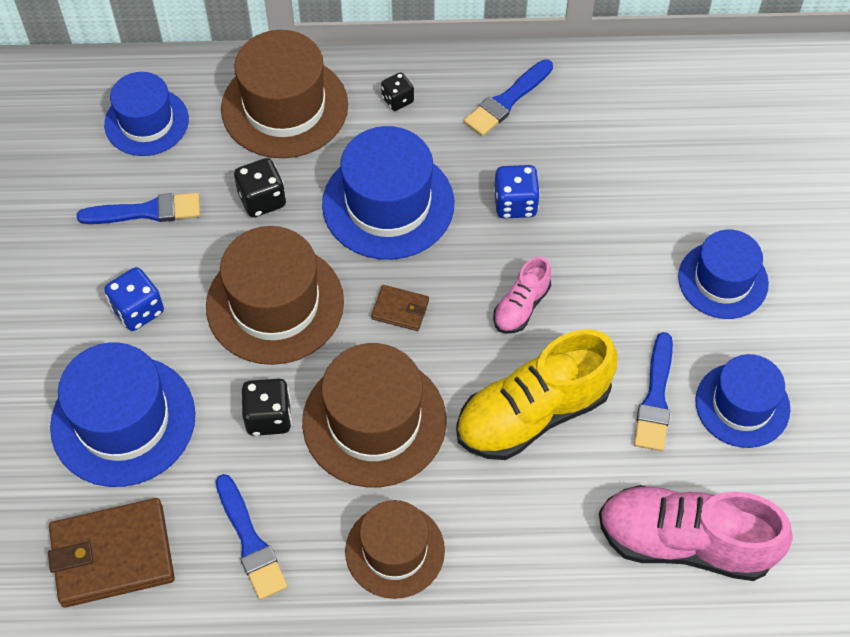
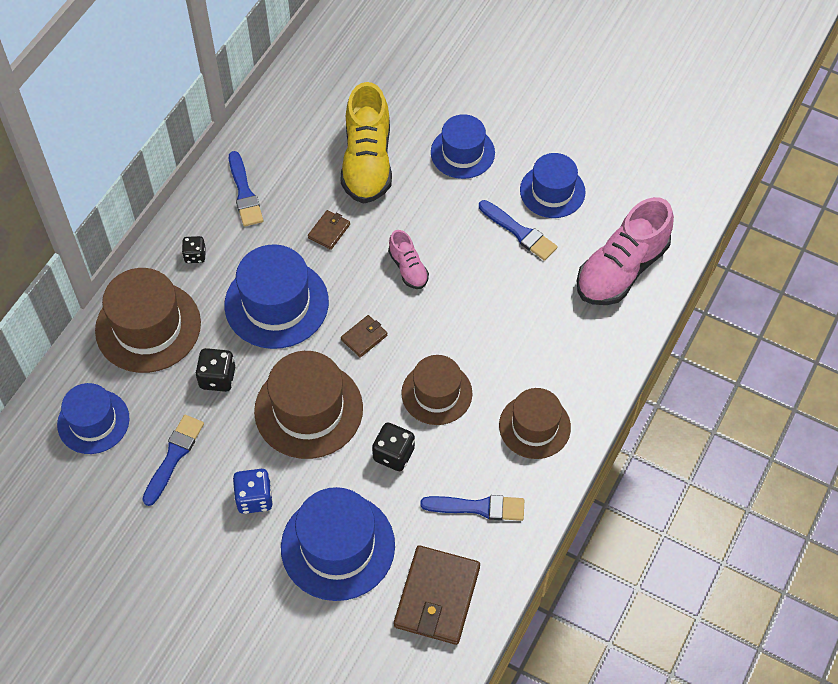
camera: 60 degrees left, 0 degrees up
brown hat [302,343,447,487] -> brown hat [401,355,473,425], size x0.66
yellow shoe [456,329,618,460] -> yellow shoe moved to [341,82,392,204]
blue dice [494,165,540,218] -> brown wallet [308,210,350,250]

